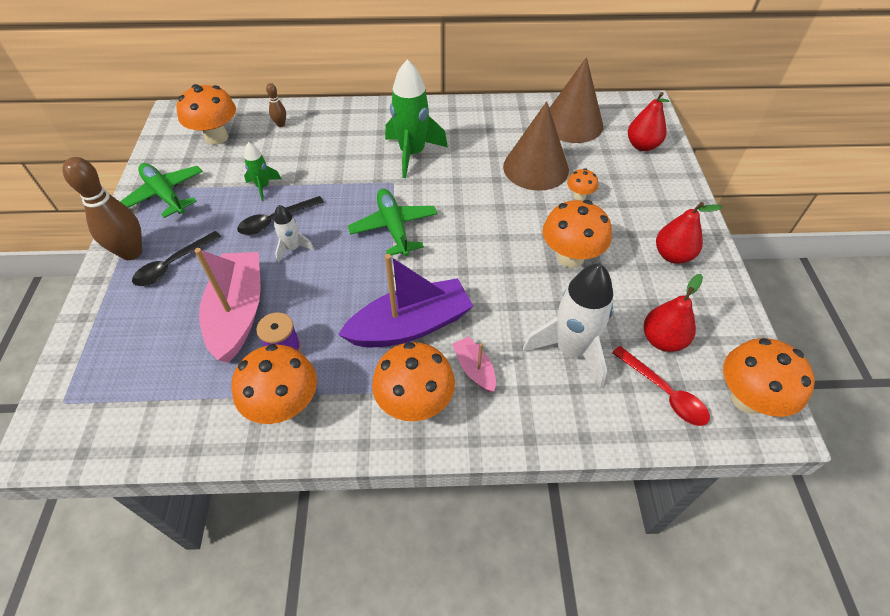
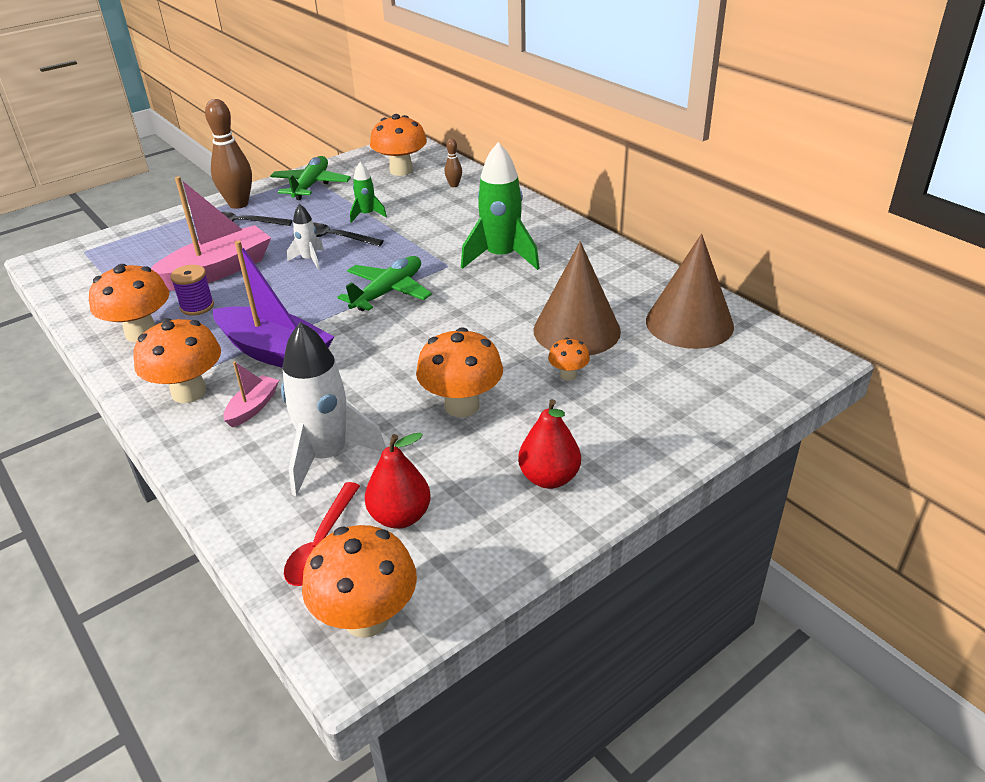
camera: 55 degrees right, 15 degrees down
red pear [628,92,670,151] -> none

